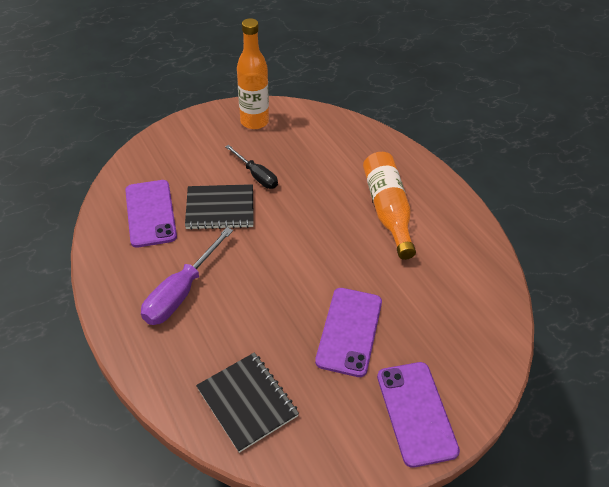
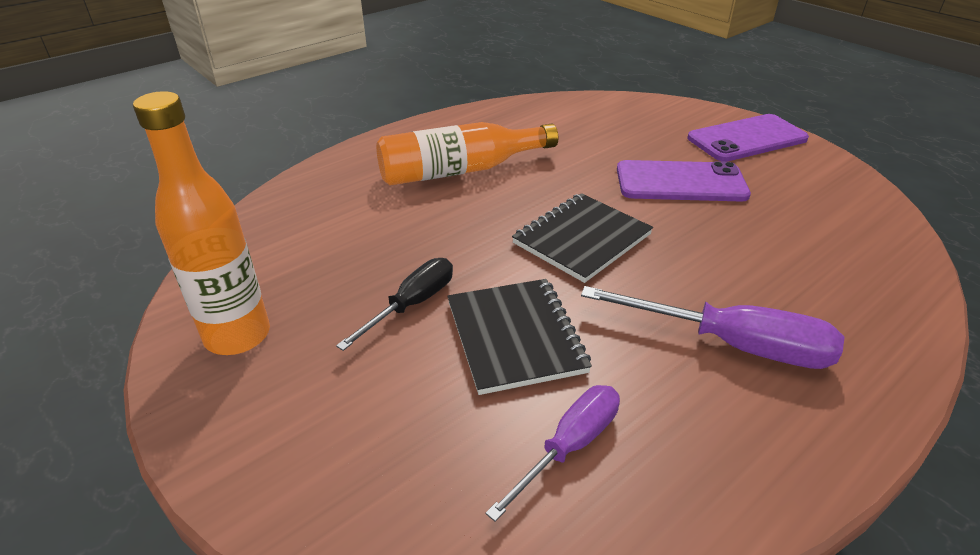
camera: 100 degrees left, 10 degrees down
purple phone [125,180,177,248] -> purple screwdriver [486,385,620,522]
black notebook [196,352,299,453] -> black notebook moved to [512,193,653,283]

